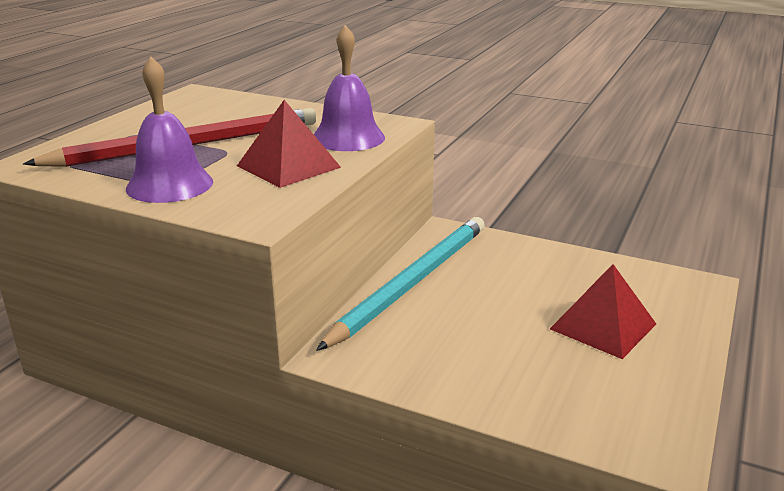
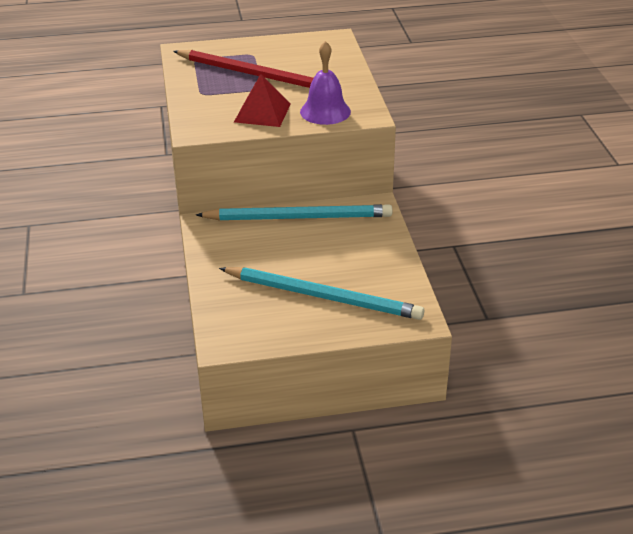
camera: 55 degrees right, 10 degrees up
purple bell [126,57,213,203] -> none
red pyramid [550,264,656,359] -> turquoise pencil [219,267,424,320]

